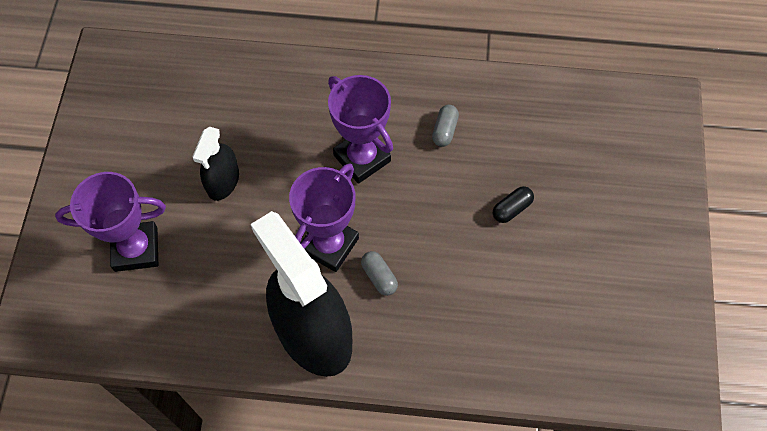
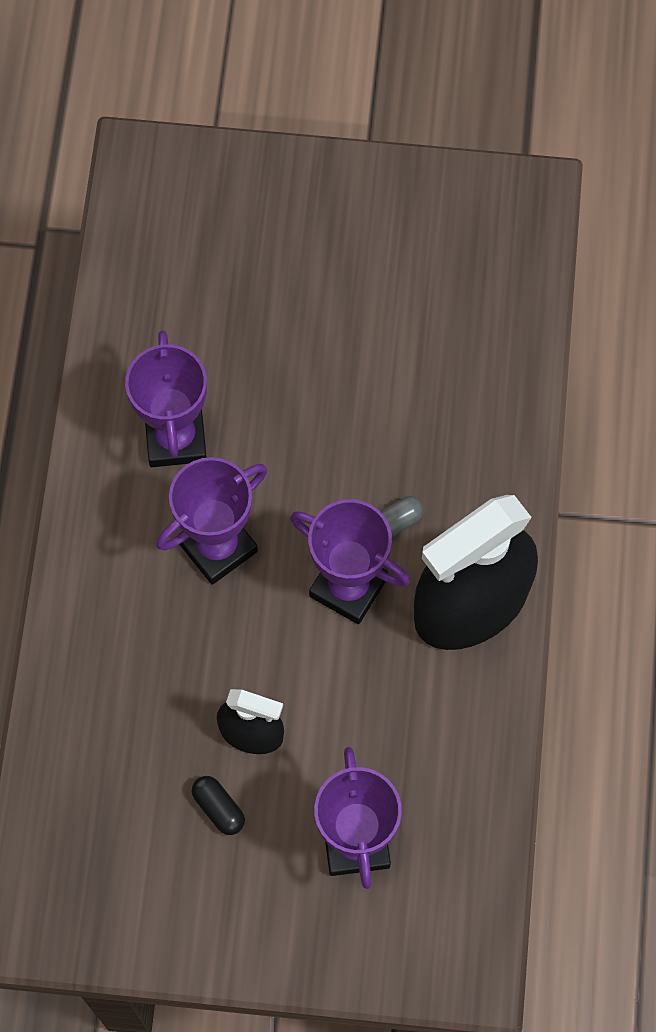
camera: 90 degrees left, 5 degrees up
grey capsule [432,105,459,147] -> purple trophy [125,330,207,467]
black capsule [493,186,534,223] -> black capsule moved to [192,776,245,835]

